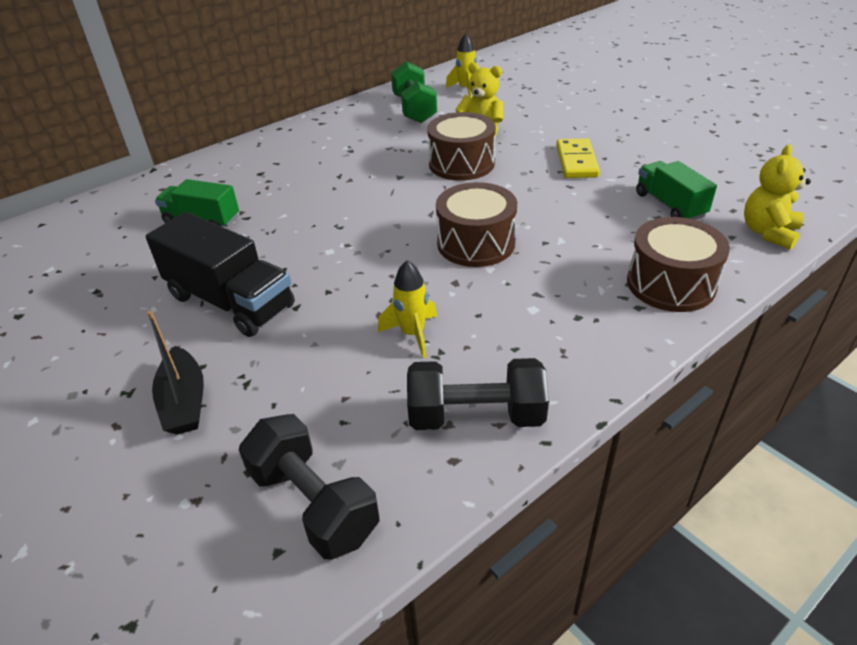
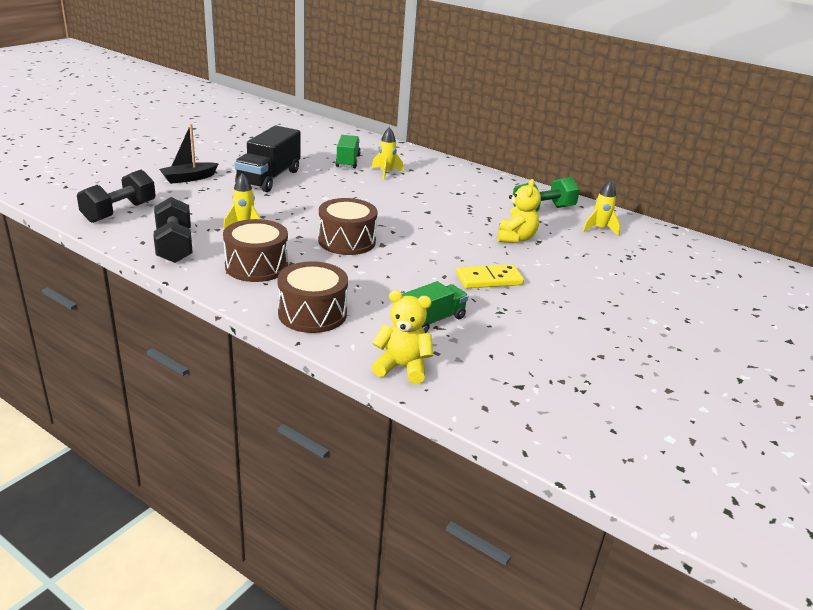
camera: 70 degrees right, 10 degrees down
brown drum [427,112,496,181] -> brown drum moved to [223,219,288,282]
none -> yellow rocket [372,127,404,180]

